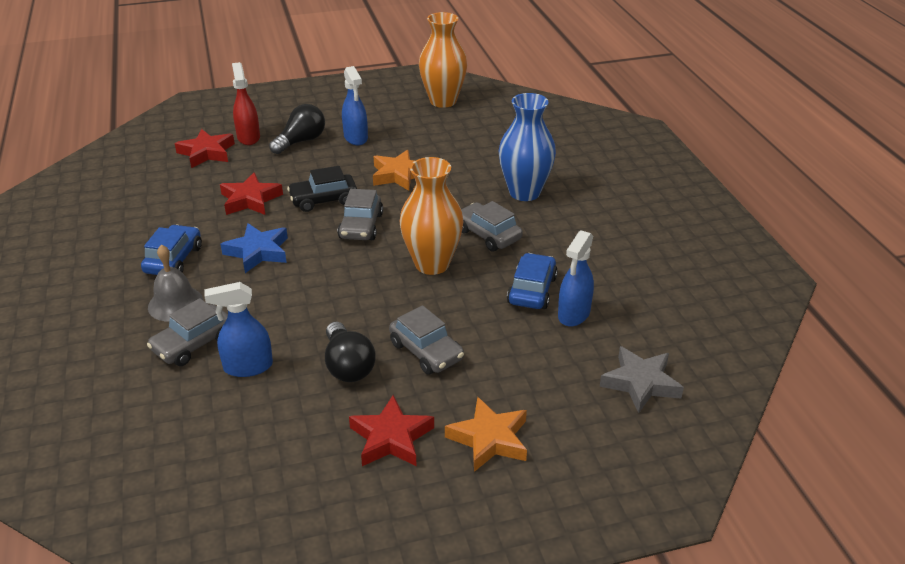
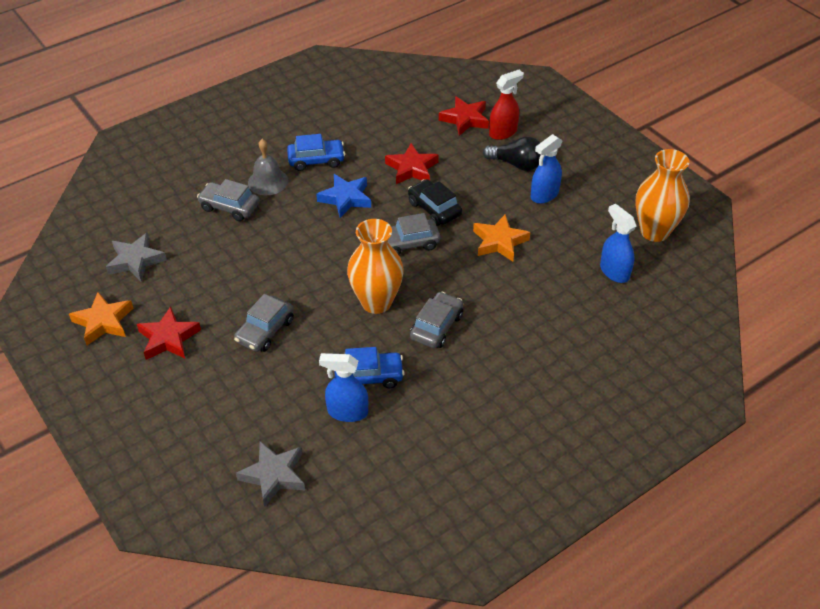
camera: 70 degrees right, 10 degrees up
blue spray bottle [204,282,273,377] -> blue spray bottle moved to [600,204,636,283]
black light bulb [325,322,376,382] -> none
orange star [445,397,527,472] -> orange star moved to [69,292,133,345]
blue vase [498,93,556,201] -> none
none -> grey star [106,232,167,282]

